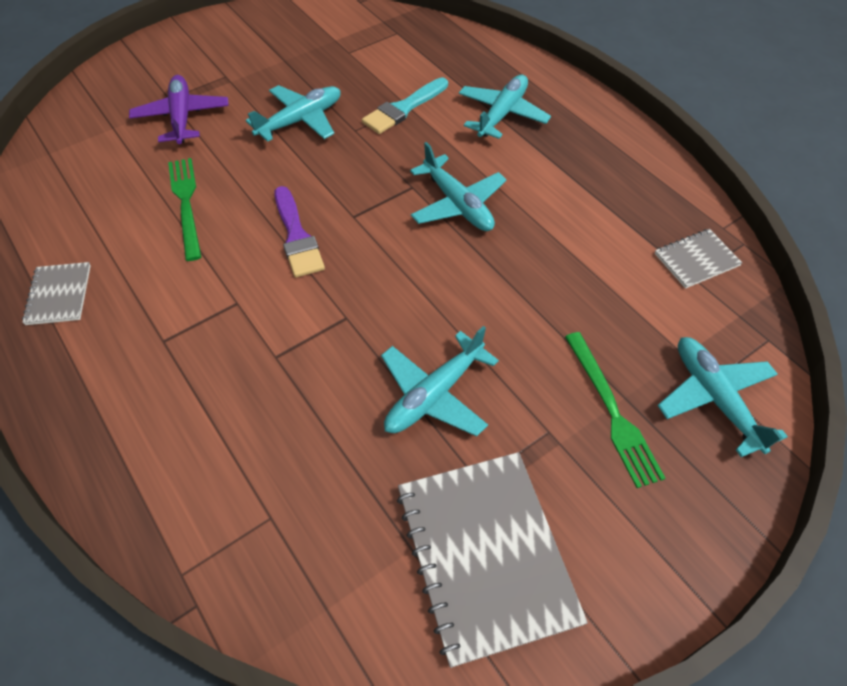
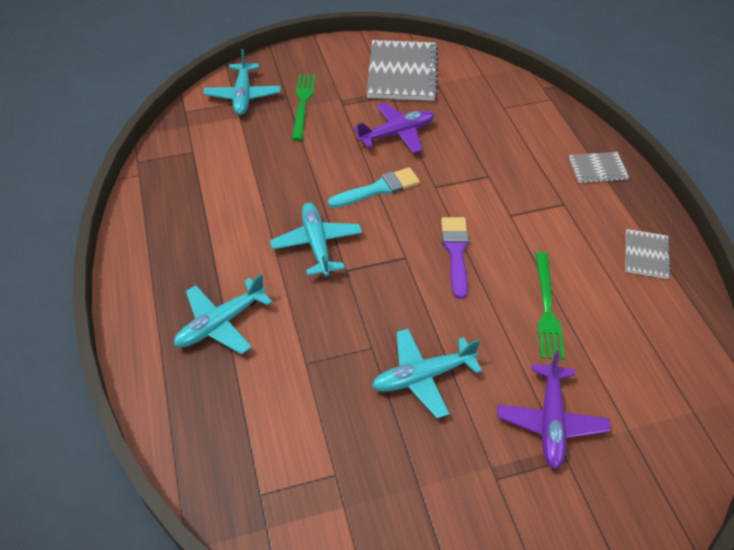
camera: 160 degrees left, 5 degrees down
turquoise brush [362,77,448,134] -> turquoise brush moved to [328,167,420,208]
turquoise plane [381,326,499,436] -> purple plane [354,103,434,153]
grey notebook [654,229,742,289] -> grey notebook moved to [569,152,629,183]

